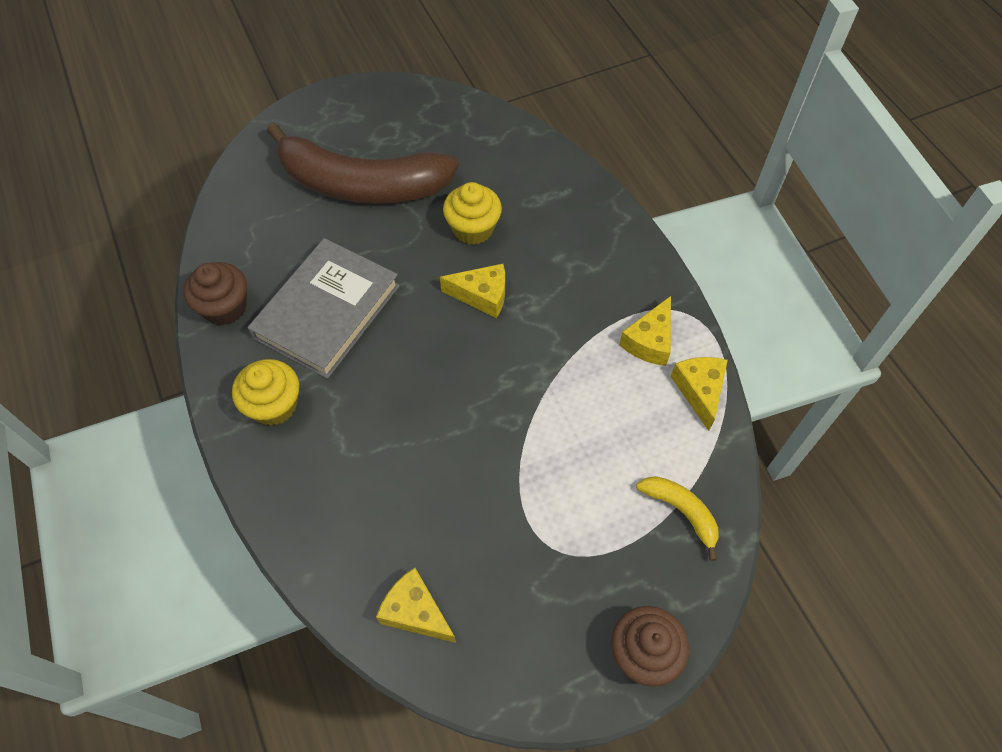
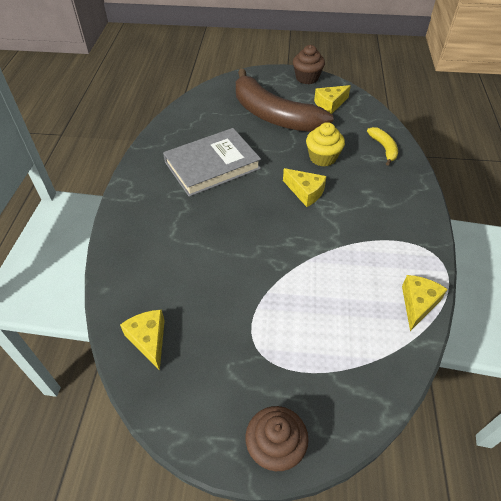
camera: 30 degrees right, 10 degrees down
brown cupcake [184,262,247,325] -> brown cupcake moved to [293,45,325,84]
yellow cupcake [232,359,299,426] -> none
yellow cheese [619,296,671,366] -> yellow cheese moved to [314,85,351,114]
yellow banana [636,476,719,561] -> yellow banana moved to [367,127,398,166]

